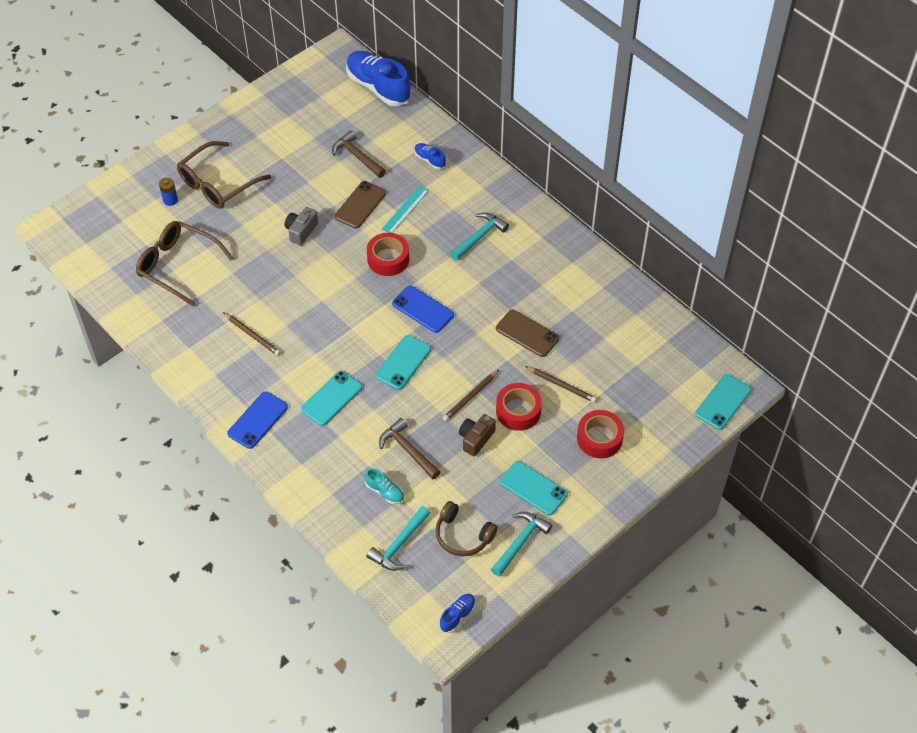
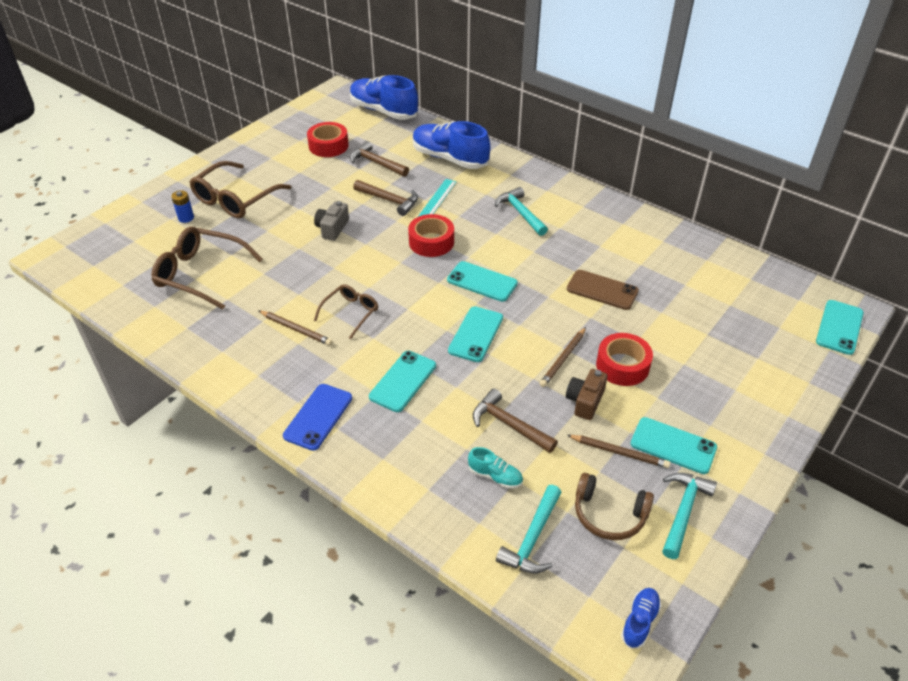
camera: 10 degrees left, 10 degrees down
brown phone [335,181,386,229] -> brown hammer [353,180,418,216]
blue phone [392,285,454,333] -> turquoise phone [447,261,518,302]
blue shoe [414,143,446,169] -> blue shoe [413,121,490,169], size x2.20
turquoise hammer [450,212,509,261] -> turquoise hammer turned 60 degrees counterclockwise [495,187,548,236]
brown pencil [525,366,597,403] -> brown pencil moved to [567,435,670,468]
red tape [577,410,624,458] -> red tape moved to [307,122,349,157]
none -> brown glasses [314,284,378,339]

